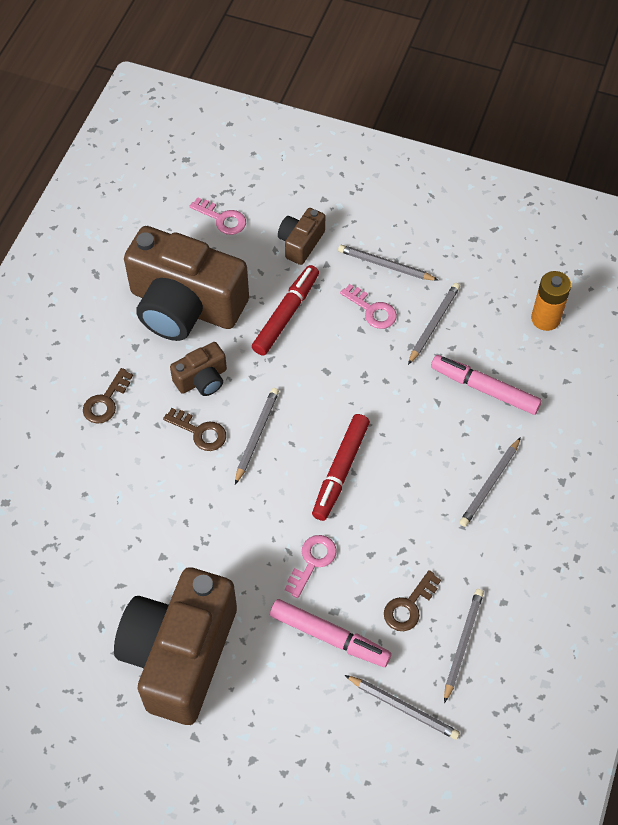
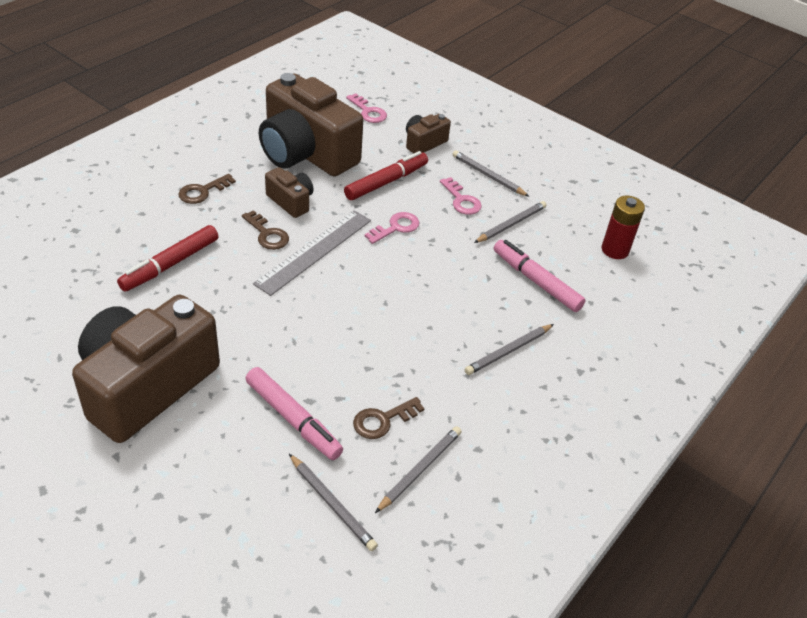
camera: 15 degrees right, 15 degrees down
brown camera [170,342,227,396] -> brown camera turned 120 degrees counterclockwise [265,167,314,218]
grey pencil [235,388,279,484] -> grey ruler [253,210,371,296]
pink key [285,535,337,598] -> pink key moved to [365,212,419,244]
red marker [312,414,370,521] -> red marker moved to [117,225,218,291]
orange battery [531,271,571,331] -> red battery [602,196,645,259]

